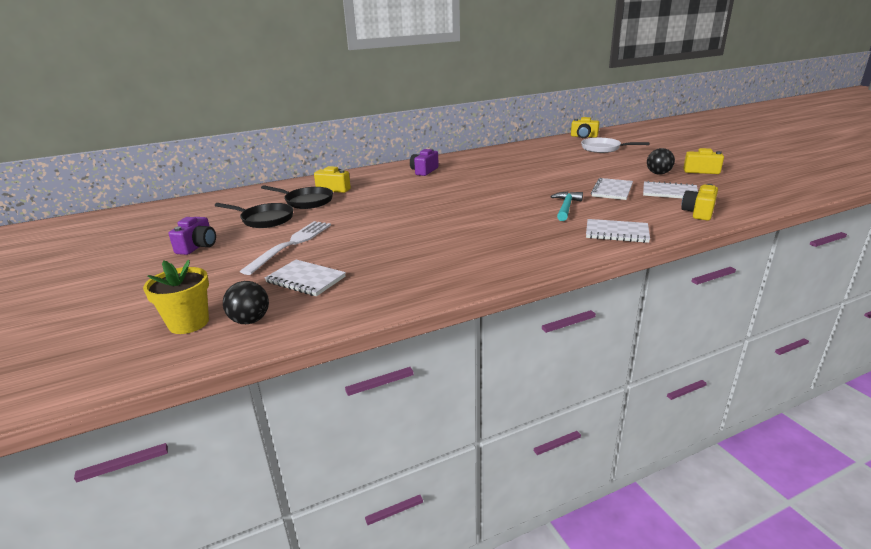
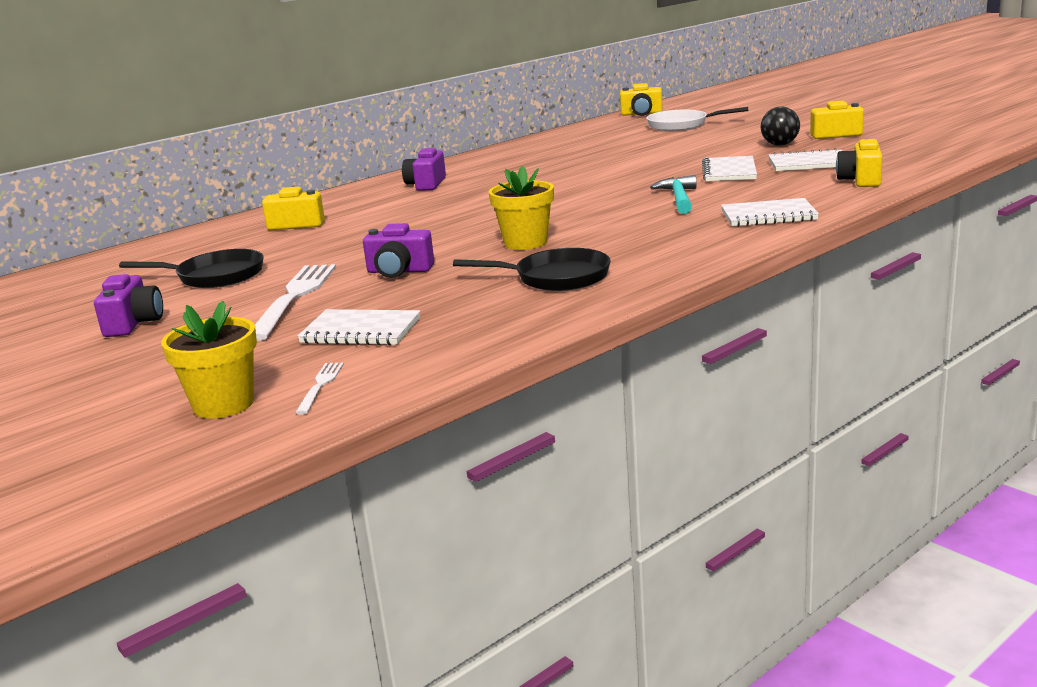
camera: 15 degrees left, 5 degrees down
black ball [223,281,269,324] -> white fork [295,362,344,415]
black pan [261,185,333,209] -> black pan moved to [453,248,611,291]
none -> purple camera [363,223,434,278]
none -> yellow flower pot [488,166,554,250]

